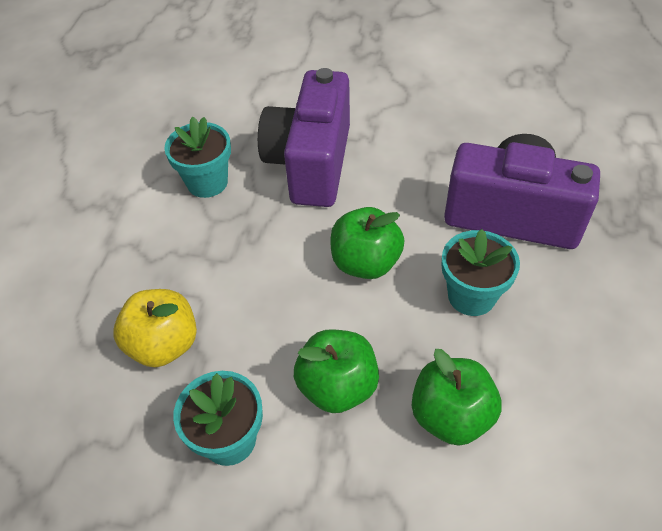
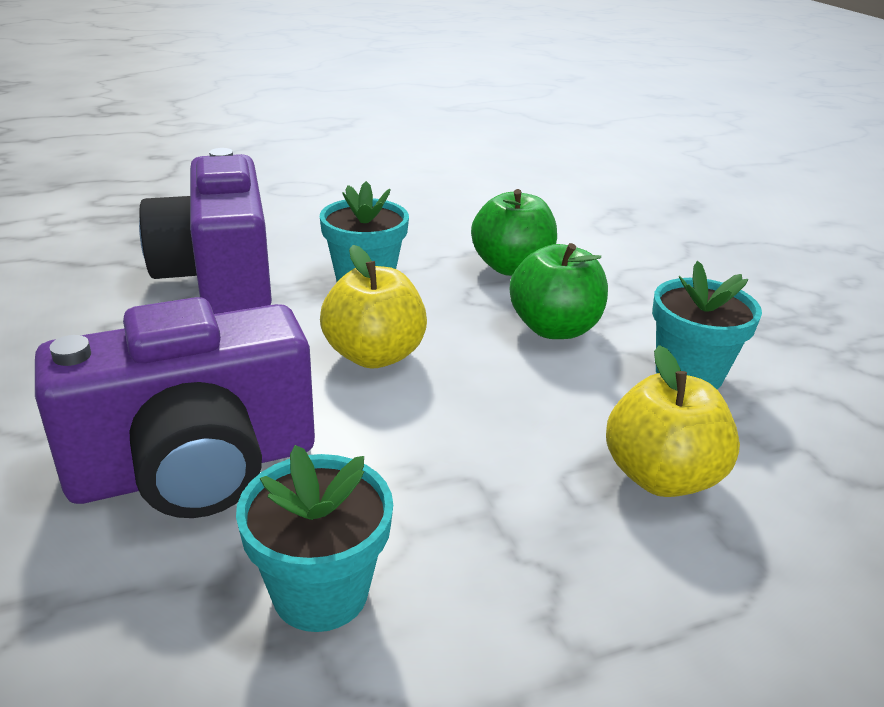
camera: 125 degrees left, 20 degrees down
green apple [331,207,404,279] -> yellow apple [320,245,427,368]

